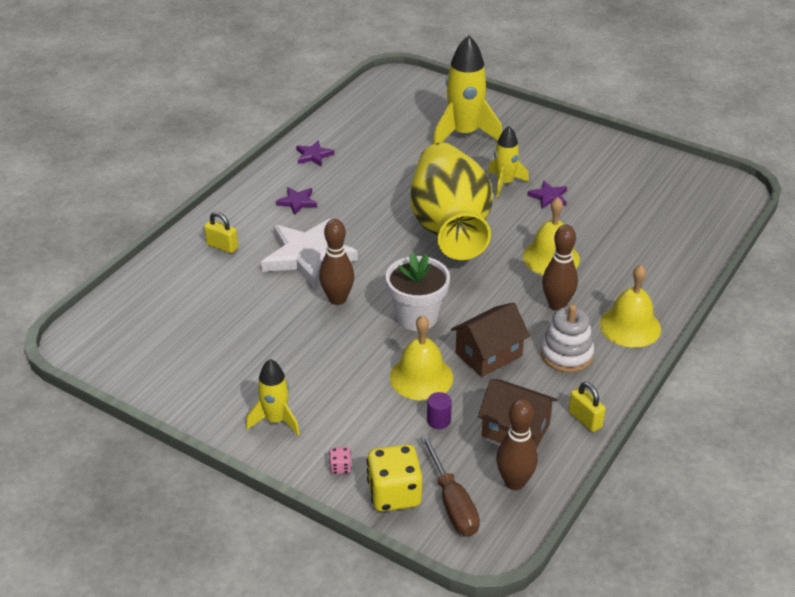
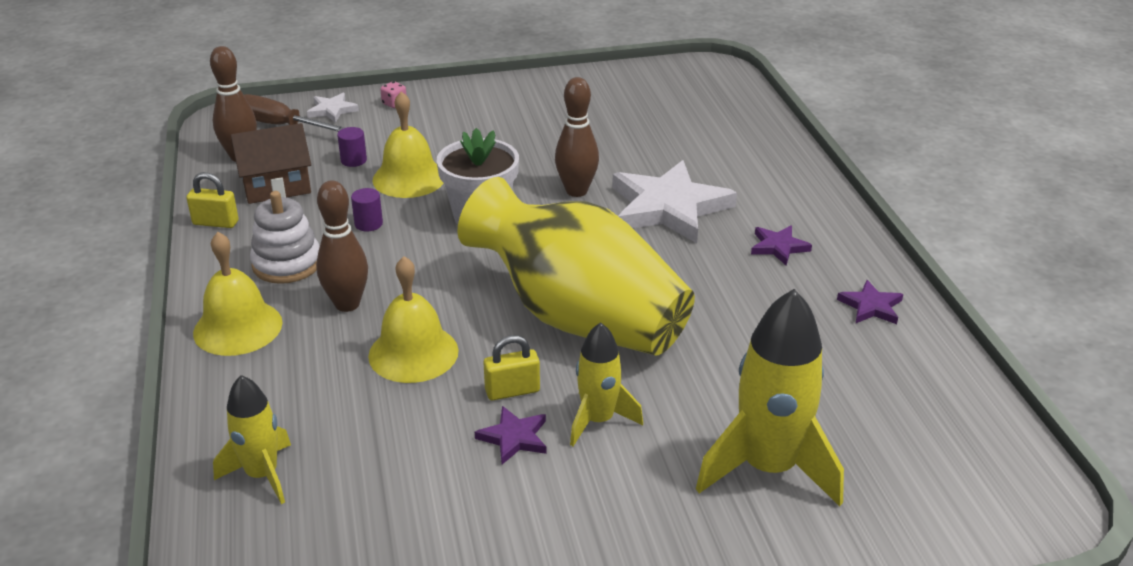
camera: 135 degrees right, 5 degrees down
yellow padlock [204,212,238,253] -> yellow padlock moved to [484,335,540,400]
yellow rocket [246,359,300,435] -> yellow rocket moved to [213,375,291,504]
yellow dice [367,444,422,512] -> white star [307,93,359,123]
brown house [451,302,530,377] -> purple cylinder [351,188,383,232]

